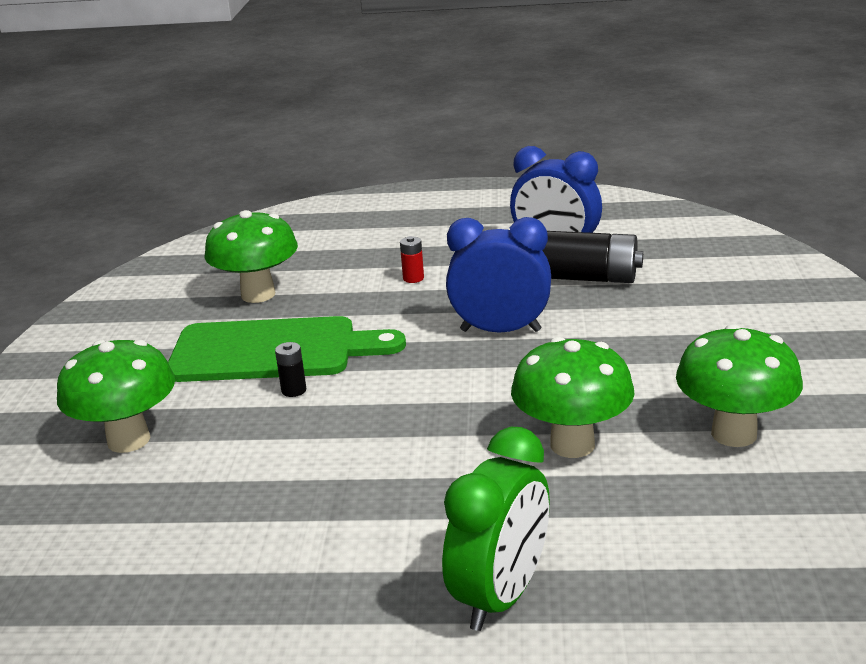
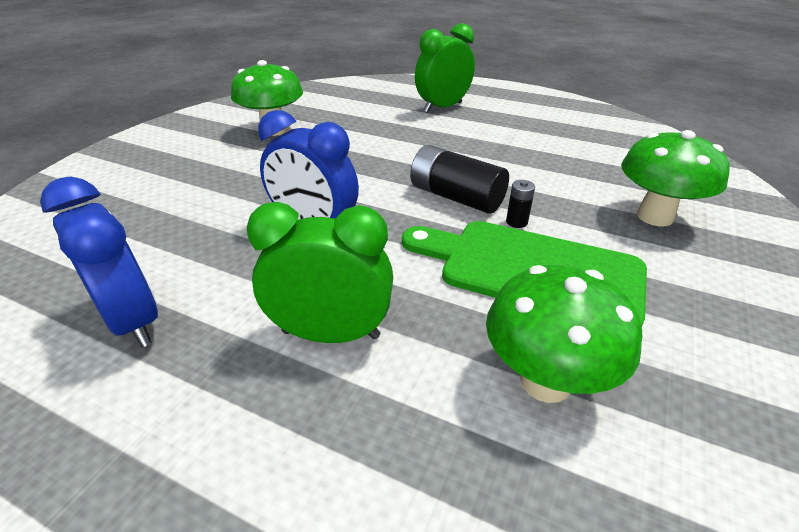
camera: 160 degrees left, 10 degrees up
red battery [400,236,424,283] -> green clock [246,202,393,343]
green mushroom [511,337,635,458] -> none
black battery [542,231,643,283] -> black battery moved to [410,145,509,214]

